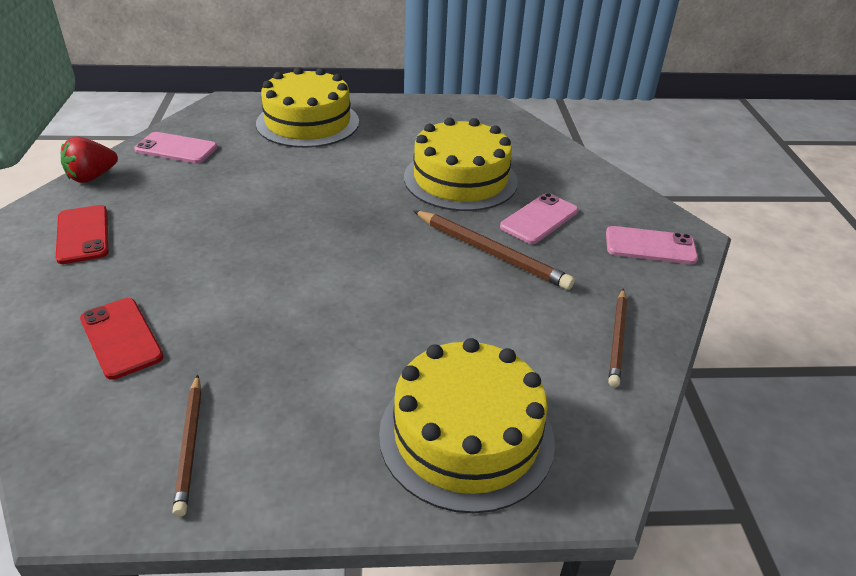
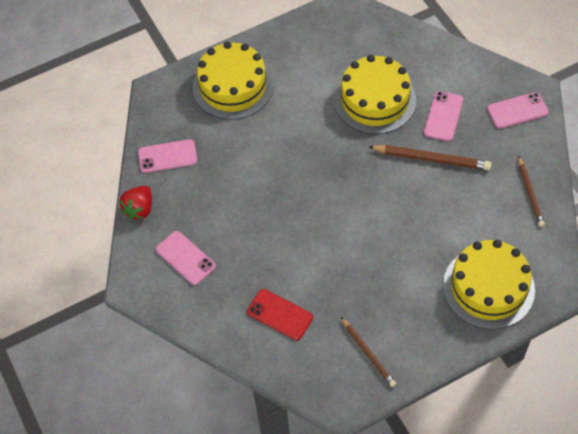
camera: 20 degrees left, 20 degrees up
red phone [56,205,109,264] -> pink phone [156,231,216,285]

